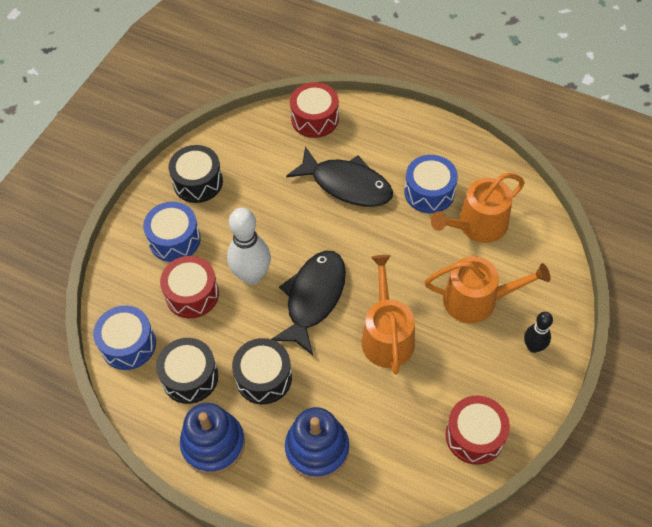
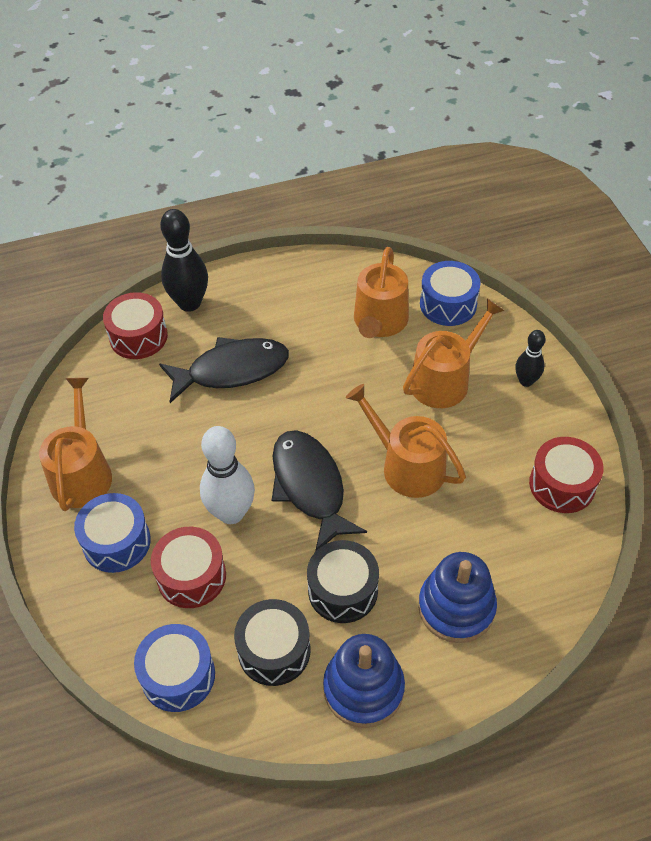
camera: 45 degrees left, 5 degrees down
black drum [169,145,223,203] -> orange watering can [39,378,112,511]
blue drum [404,155,458,213] -> blue drum moved to [420,261,481,326]
none -> black bowling pin [160,209,208,312]

